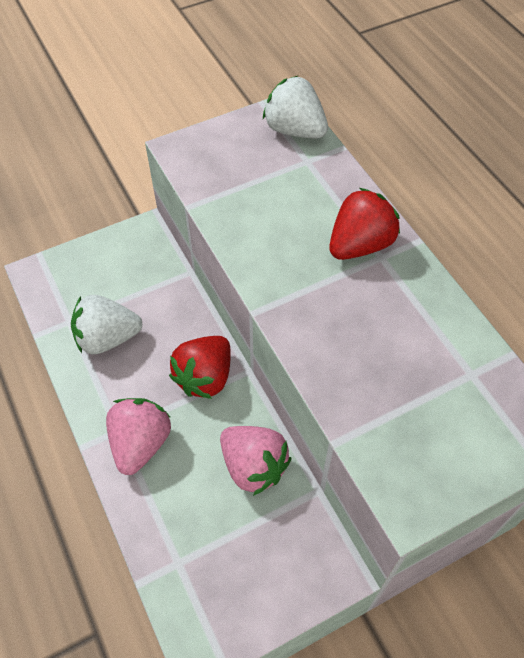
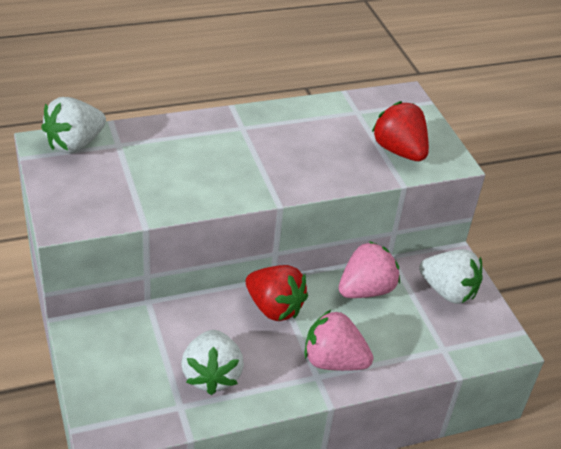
camera: 85 degrees left, 15 degrees down
red strawberry [329,188,400,260] -> red strawberry moved to [372,101,429,161]
none -> white strawberry [419,249,483,304]

